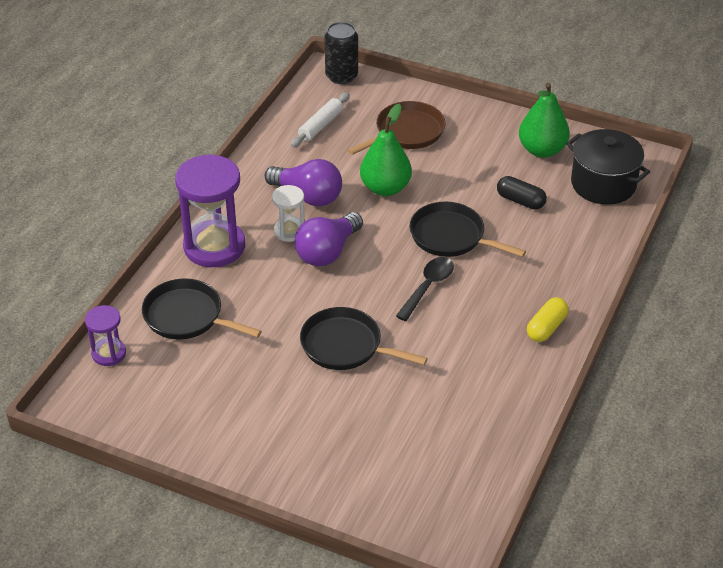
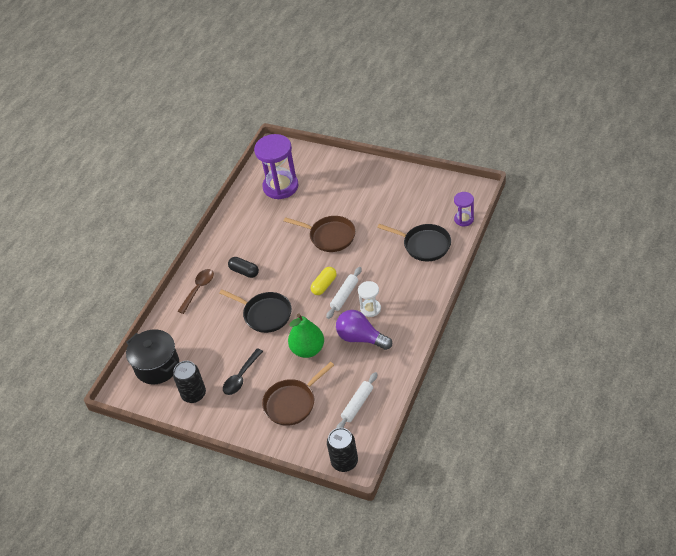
camera: 175 degrees left, 5 degrees up
purple hourglass [175,154,245,267] -> purple hourglass moved to [254,134,298,199]
purple light bulb [295,212,363,266] -> white rolling pin [326,267,361,319]
black pan [300,307,428,370] -> brown pan [284,216,356,252]
black spoon [396,257,454,321] -> black spoon moved to [223,348,263,395]
black capsule [497,176,547,210] -> black capsule moved to [228,257,259,278]
green pear [519,83,570,158] -> black can [173,361,206,403]
yellow capsule [527,297,569,342] -> yellow capsule moved to [311,267,337,295]
none -> brown spoon [178,269,214,314]

